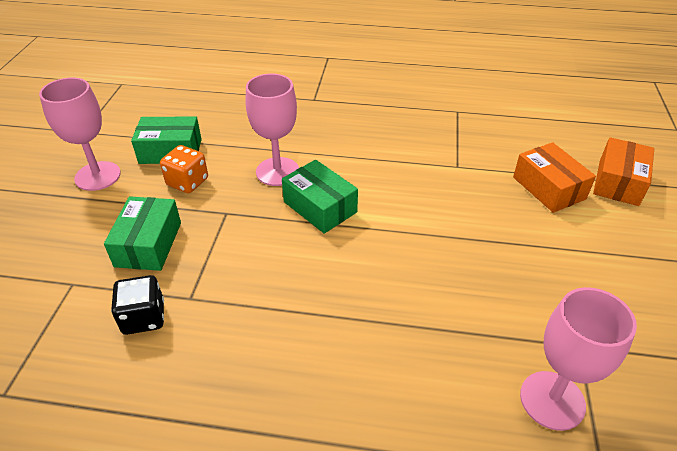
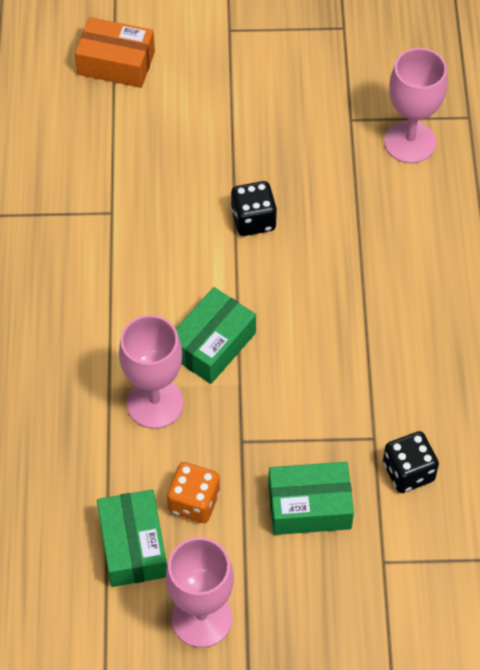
camera: 100 degrees left, 15 degrees up
orange box [513,142,596,213] -> none
none -> black dice [231,181,277,236]

